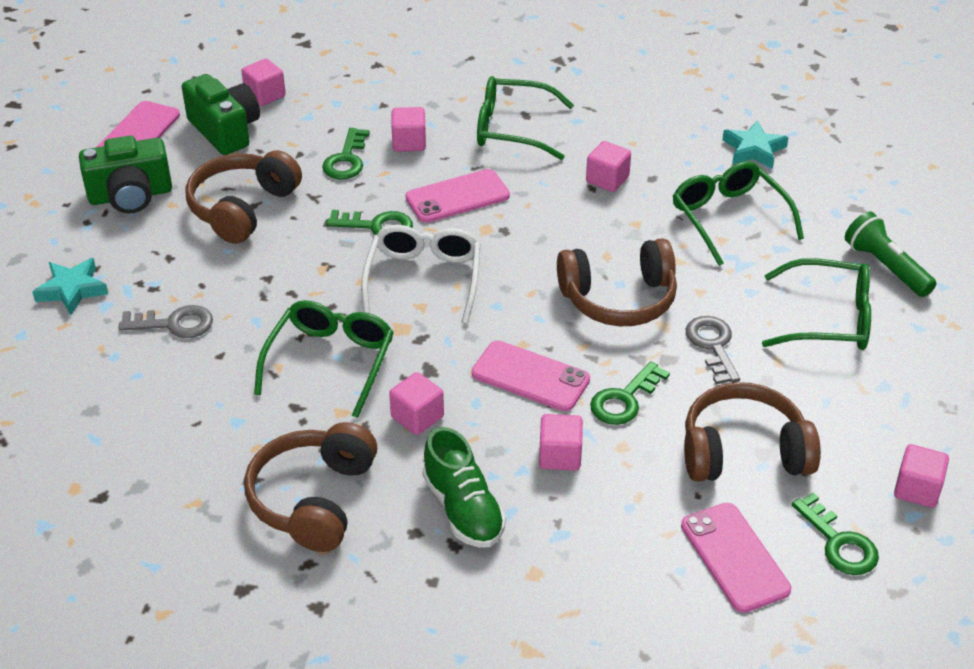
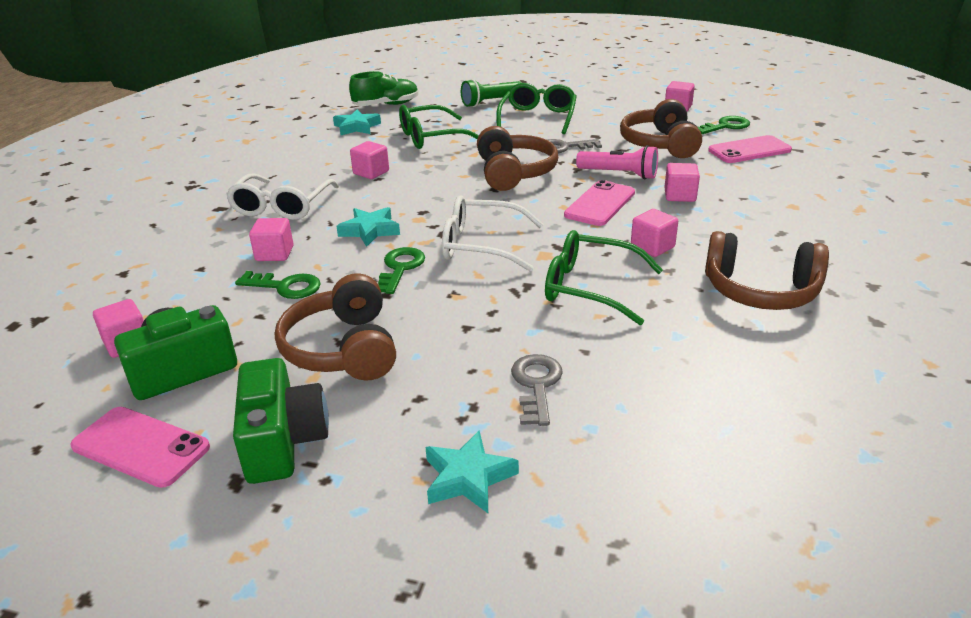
camera: 85 degrees left, 10 degrees down
brown headphones [186,150,302,244] -> brown headphones turned 45 degrees clockwise [275,273,396,381]
pink phone [406,169,510,223] -> turquoise star [336,207,400,247]
green shoe [422,427,506,548] -> green shoe moved to [349,71,419,106]
green glasses [477,76,574,160] -> white glasses [226,174,339,220]
green key [590,361,670,425] -> pink flashlight [576,145,658,180]

